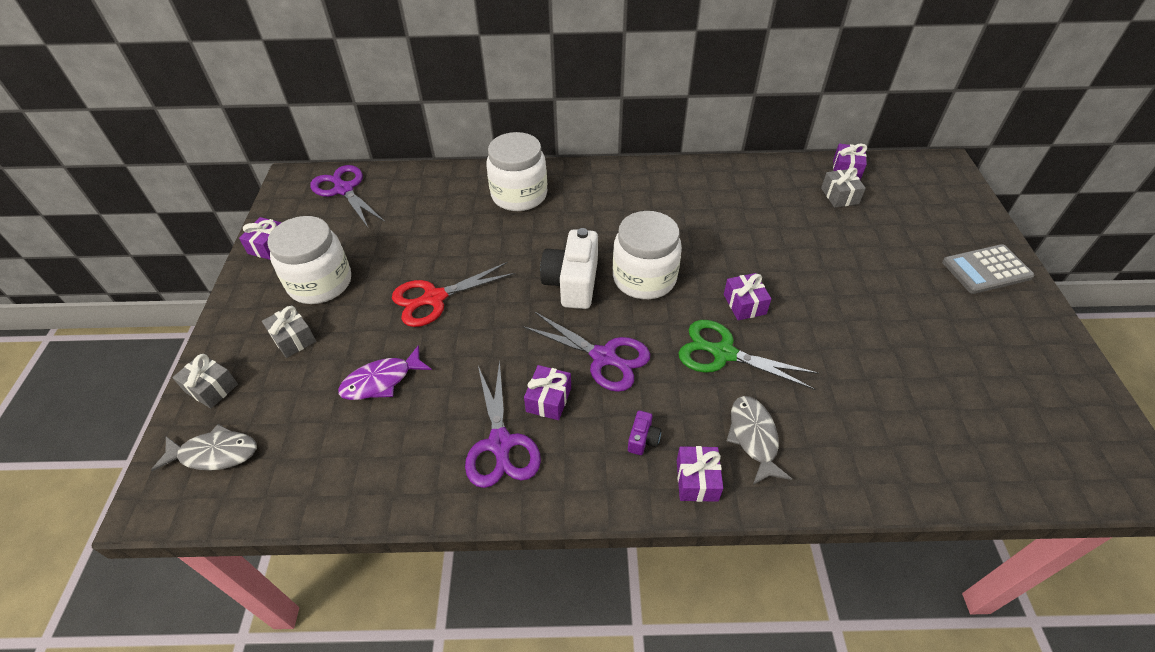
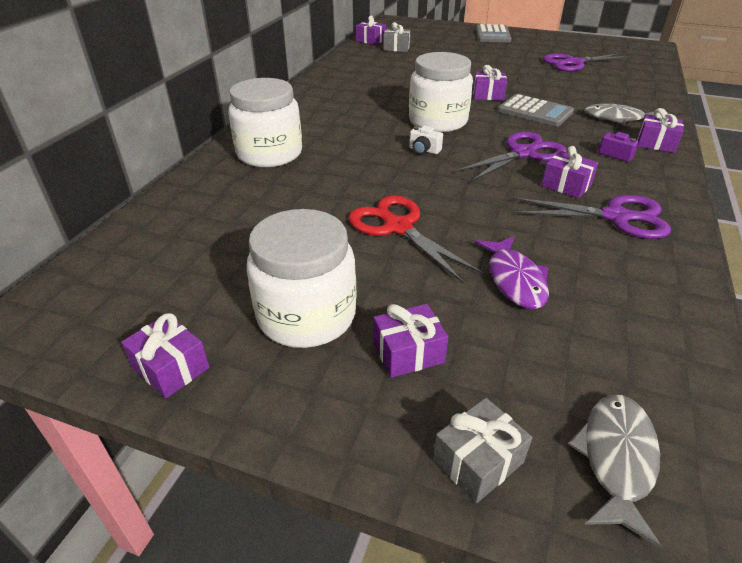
camera: 70 degrees left, 10 degrees down
grey gift [262,305,316,358] -> purple gift [373,304,448,378]
purple scissors [310,165,385,227] -> purple scissors moved to [543,53,631,72]
red scissors [392,262,516,327] -> red scissors turned 150 degrees clockwise [348,195,483,283]
white camera [540,228,598,309] -> white camera [409,126,443,155], size x0.44
green scissors [679,320,819,390] -> grey calculator [498,94,574,127]

